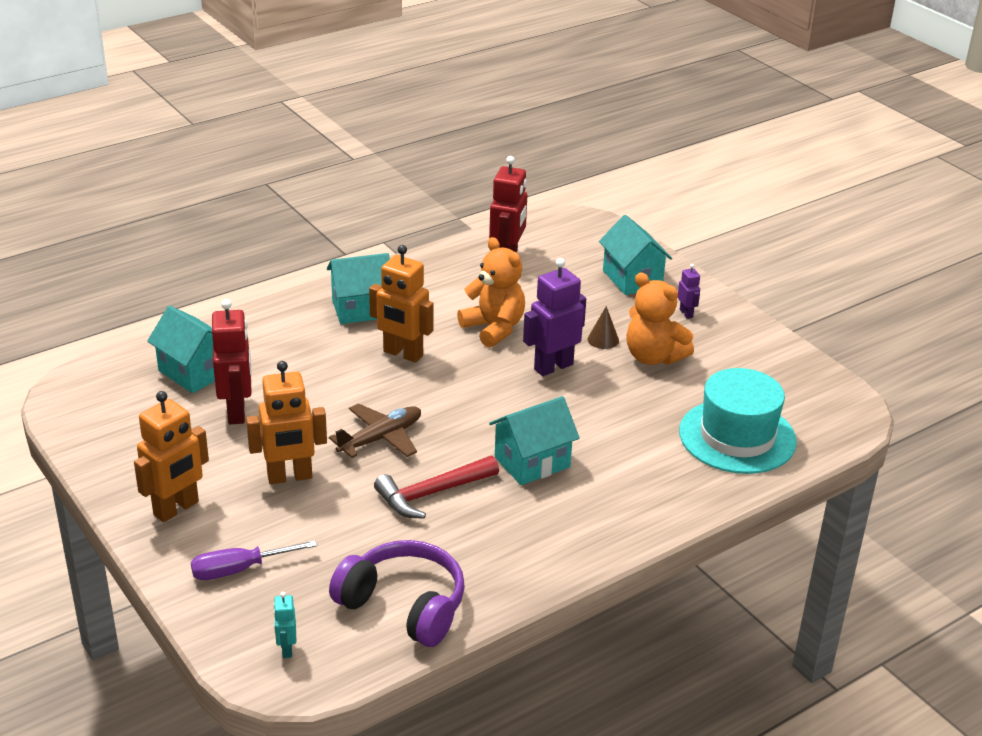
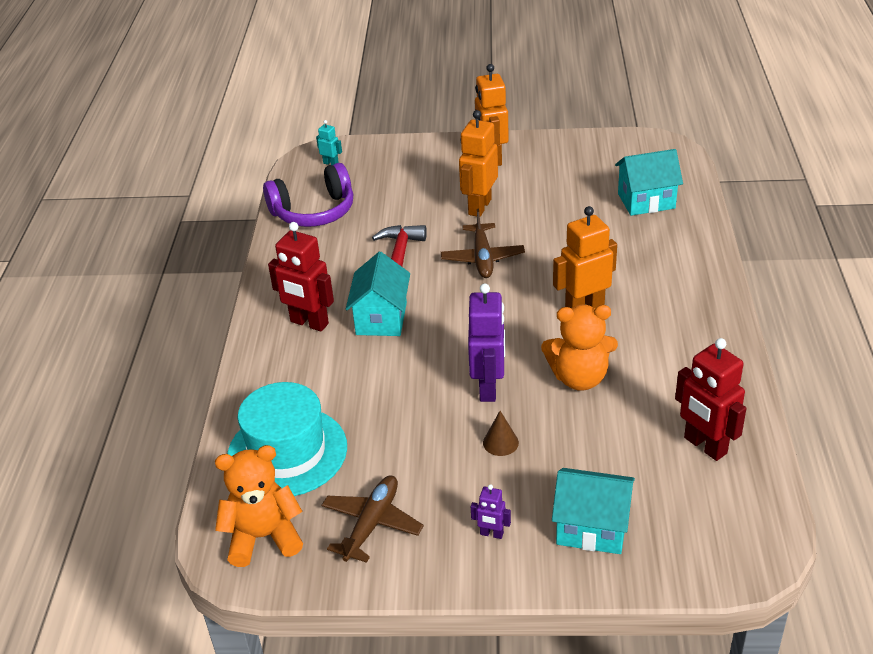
camera: 130 degrees right, 5 degrees up
purple screwdriver [191,540,317,580] -> none
red robot [212,299,252,424] -> red robot moved to [268,222,334,332]
turquoise house [327,253,390,324] -> none
orange teddy bear [626,272,694,365] -> orange teddy bear moved to [215,445,303,567]
none -> brown plane [321,475,424,563]

